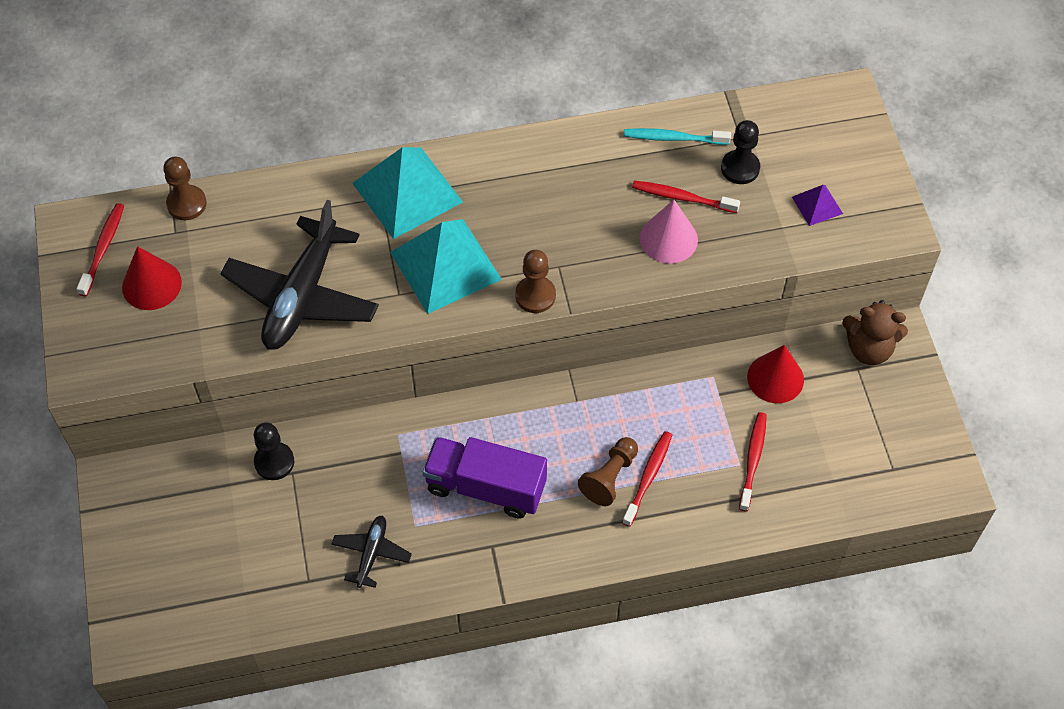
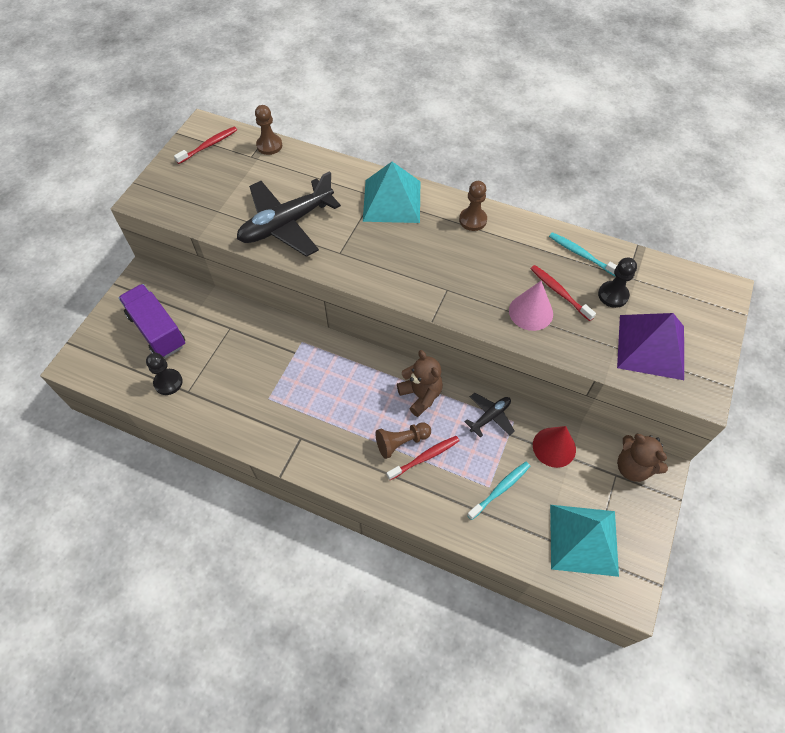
camera: 35 degrees right, 0 degrees up
red cone [122,246,182,310] -> none
black pawn [254,422,294,480] -> black pawn moved to [146,353,183,395]
black plane [332,516,412,588] -> black plane moved to [464,393,515,438]
turquoise pyramid [390,219,502,314] -> turquoise pyramid moved to [550,505,619,577]
purple truck [423,437,547,518] -> purple truck moved to [118,284,185,358]
brown pawn [515,250,556,313] -> brown pawn moved to [459,181,487,231]
red toothbrush [739,412,767,511] -> turquoise toothbrush [467,462,530,520]
purple pyramid [792,185,843,226] -> purple pyramid [617,313,684,380], size x2.13
none -> brown teddy bear [397,350,443,417]

